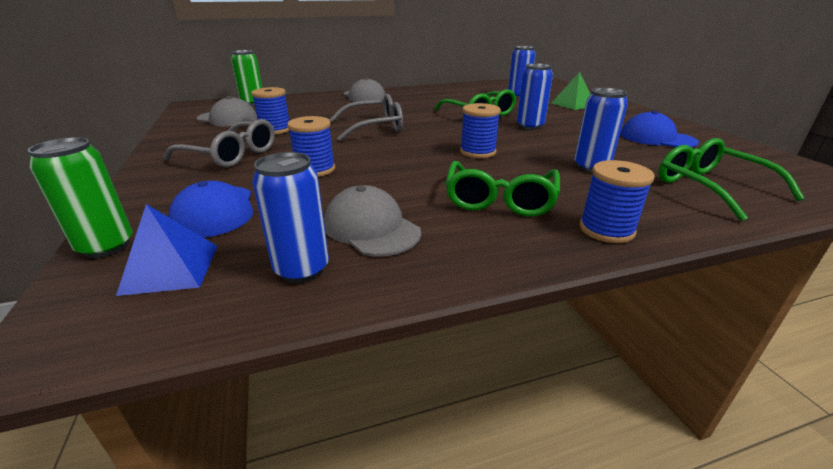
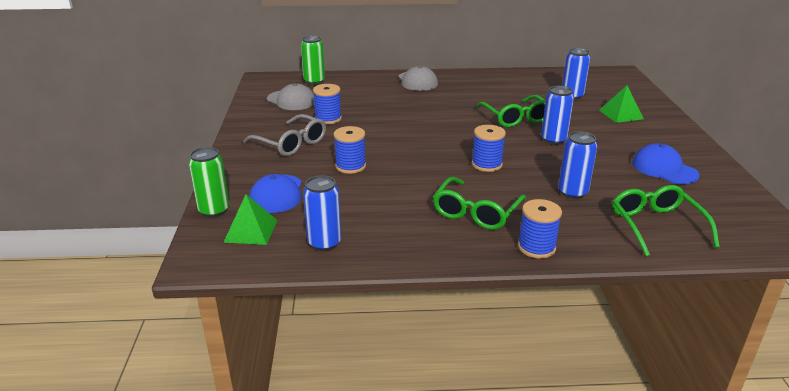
camera: 15 degrees right, 0 degrees up
blue pyramid [116,204,218,296] -> green pyramid [223,194,278,245]
grey cap [324,185,421,256] -> none
grey glasses [329,94,403,141] -> none

